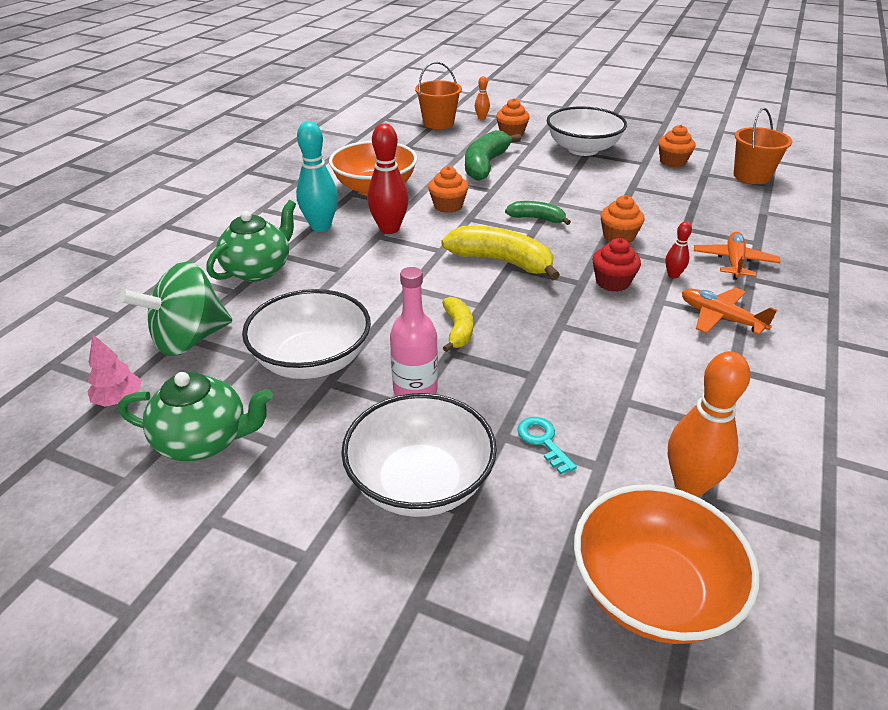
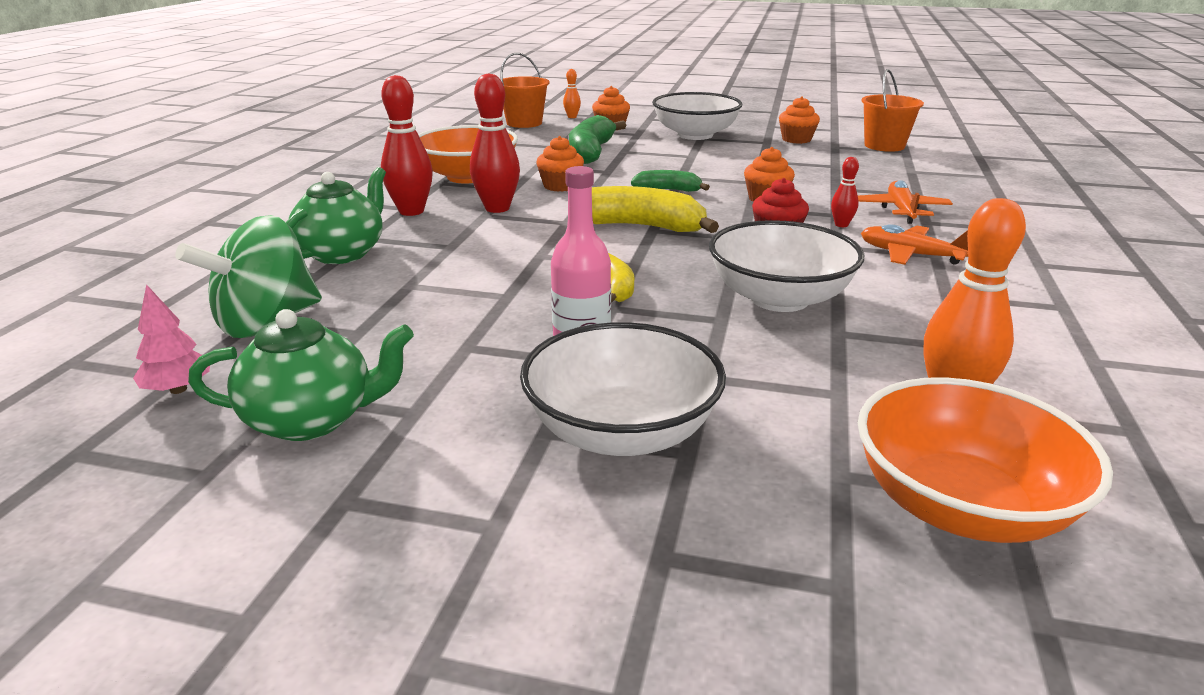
camera: 10 degrees left, 10 degrees down
white bowl [242,289,371,379] -> white bowl moved to [709,220,864,312]
turquoise bowling pin [296,121,338,231] -> red bowling pin [381,75,433,216]
turquoise key [517,417,577,474] -> none

